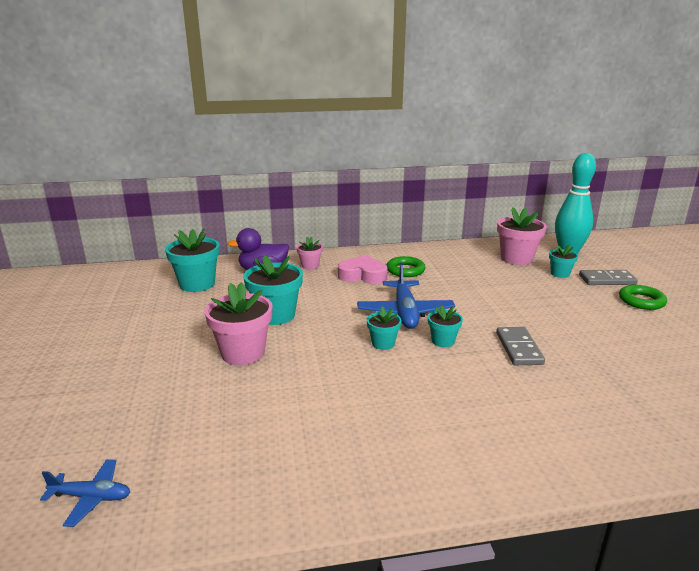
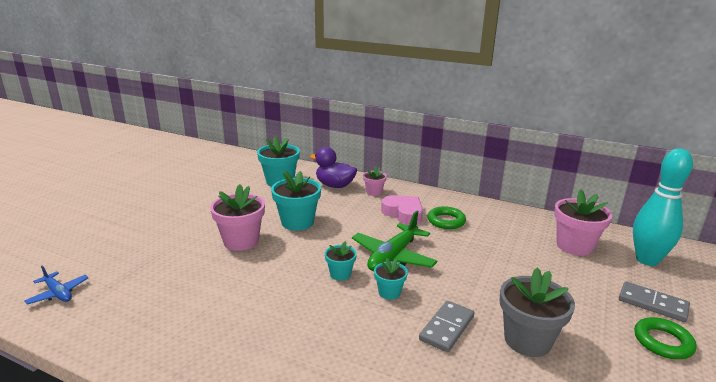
camera: 35 degrees right, 0 degrees up
blue plane [357,263,455,329] -> green plane [352,210,437,271]
turquoise flower pot [549,245,578,278] -> none
none -> grey flower pot [500,268,575,357]

